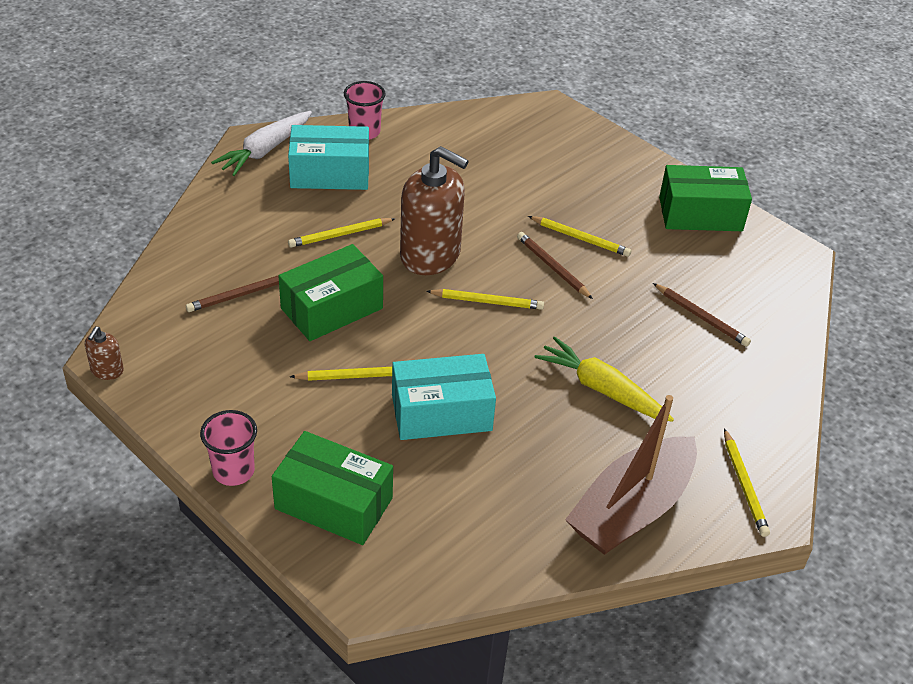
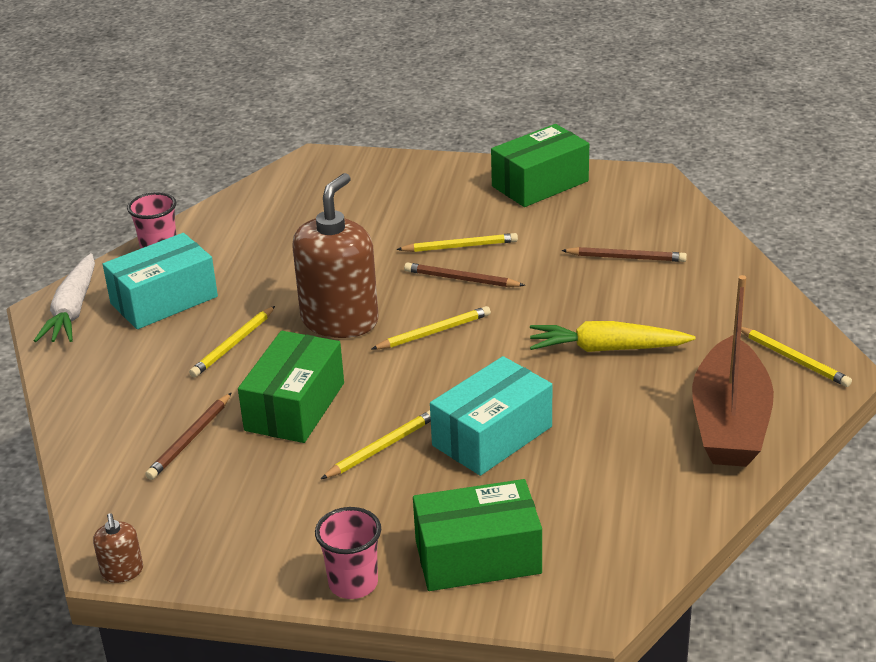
camera: 30 degrees left, 10 degrees down
brown soap dispenser [400,146,469,275] -> brown soap dispenser turned 60 degrees counterclockwise [292,173,378,338]

